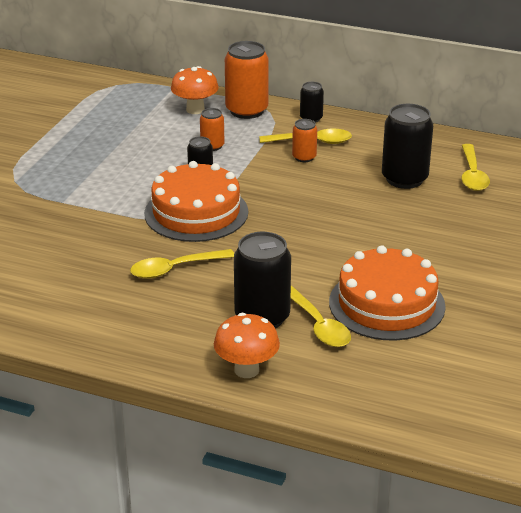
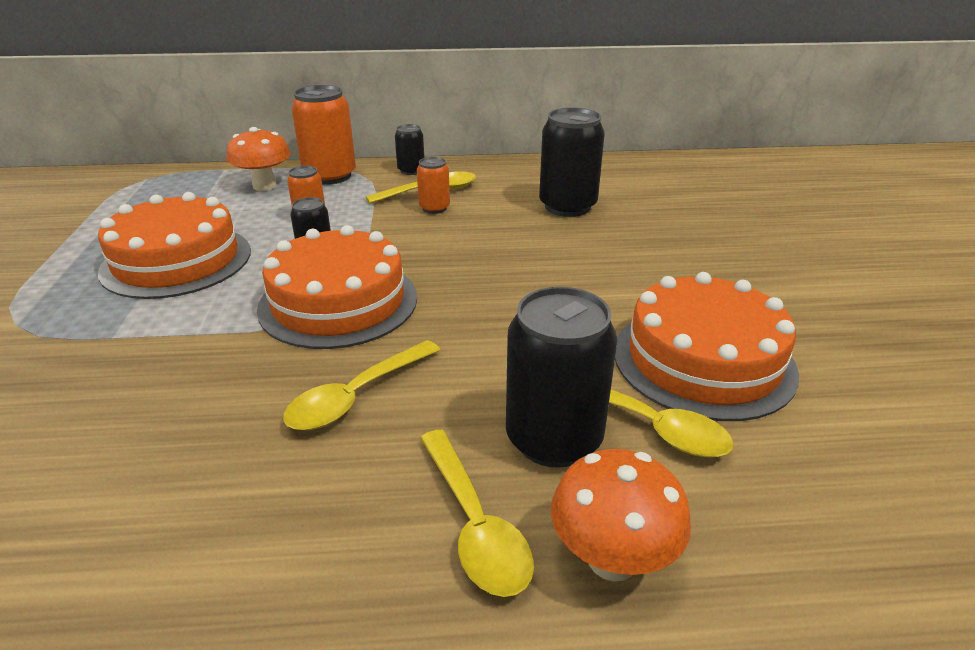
camera: 25 degrees left, 0 degrees up
yellow spoon [462,144,490,191] -> yellow spoon moved to [420,430,534,597]
none -> orange cake [98,192,251,299]

